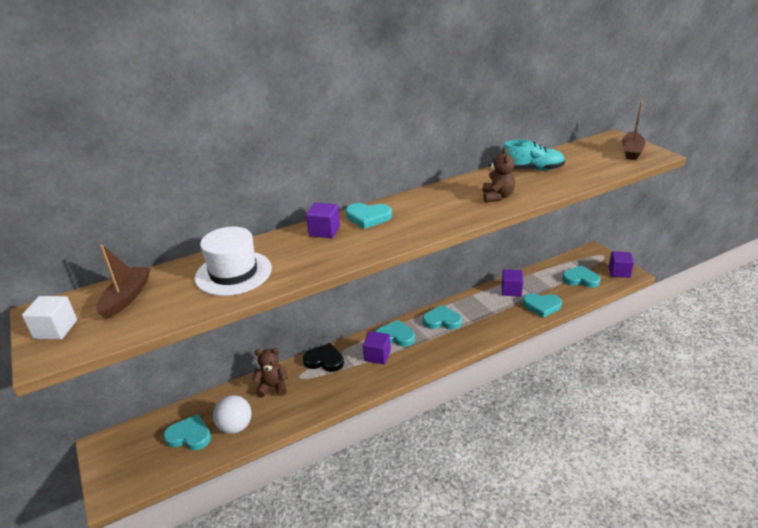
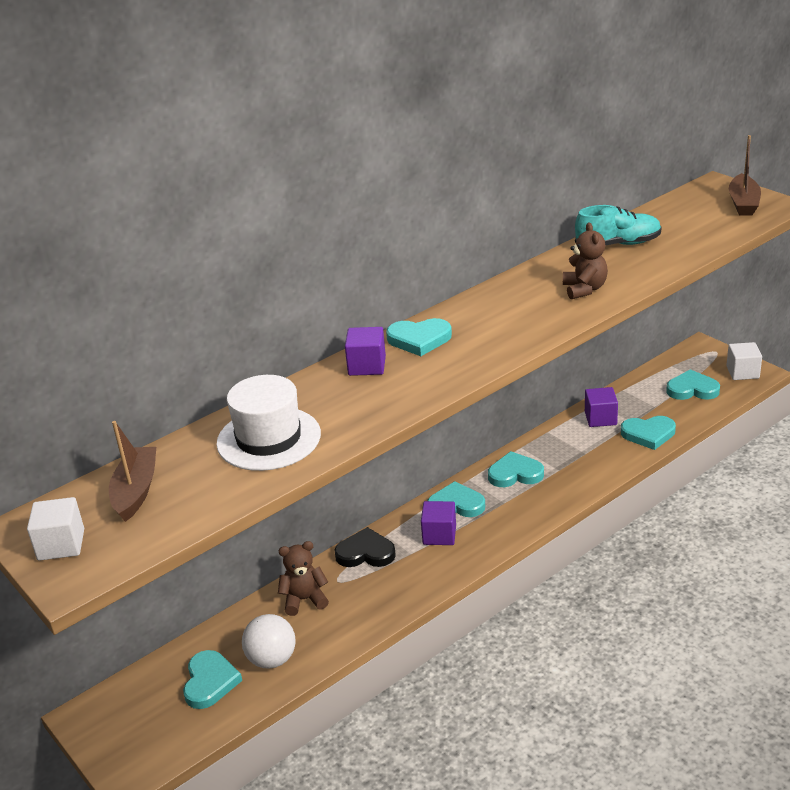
camera: 10 degrees left, 0 degrees up
turquoise heart [163,414,211,450] -> turquoise heart turned 90 degrees clockwise [183,650,242,709]
purple cube [609,251,634,278] -> white cube [726,342,762,380]

